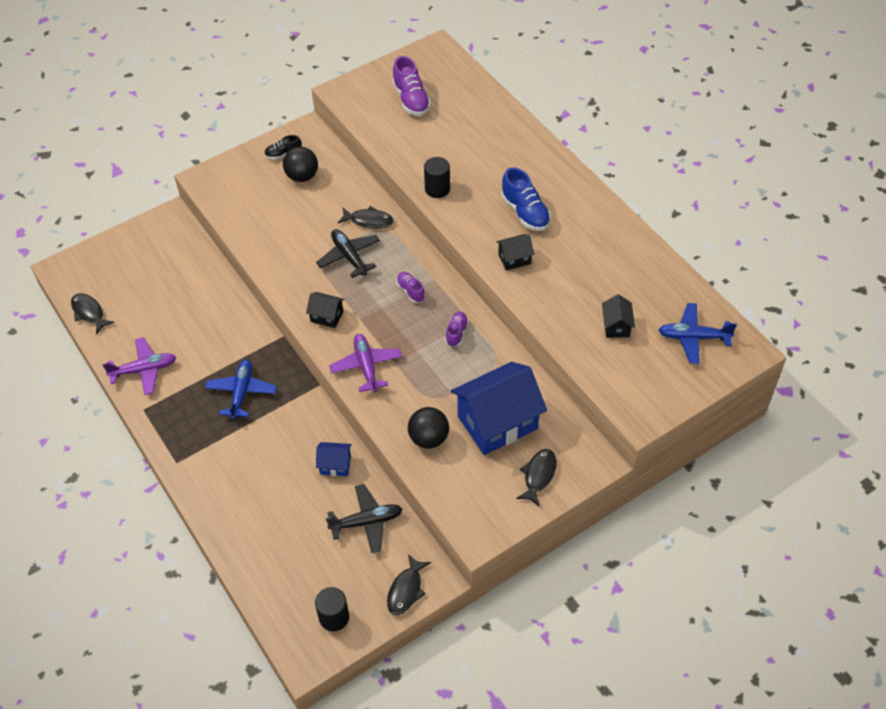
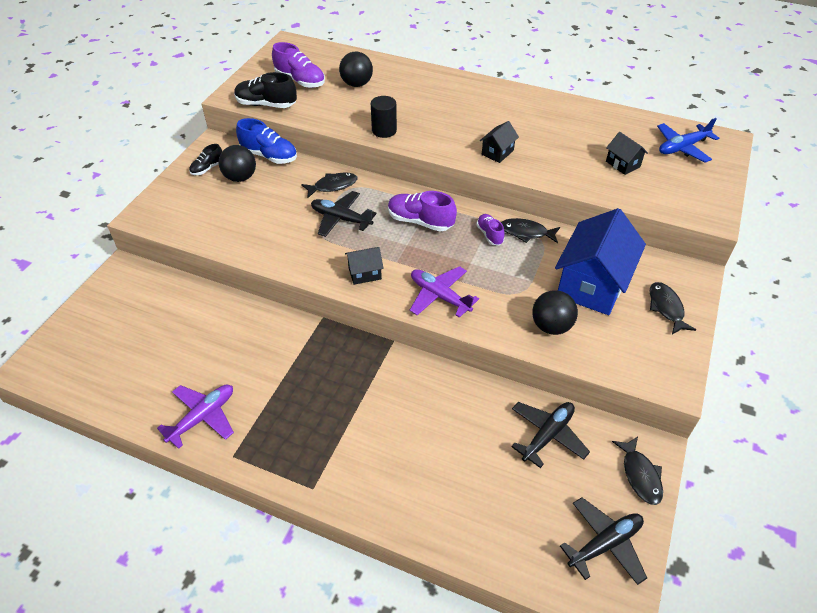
camera: 35 degrees left, 5 degrees down
black fish [71,293,115,334] -> black fish moved to [501,218,560,243]
blue plane [205,360,277,420] -> none
black cylinder [315,587,349,631] -> black plane [560,497,647,585]
blue house [316,442,352,476] -> none
purple shoe [396,272,425,303] -> purple shoe [388,191,457,232], size x1.70
blue shoe [501,167,551,231] -> blue shoe moved to [236,118,297,164]
none -> black shoe [234,72,297,108]
none -> black ball [339,52,373,87]

